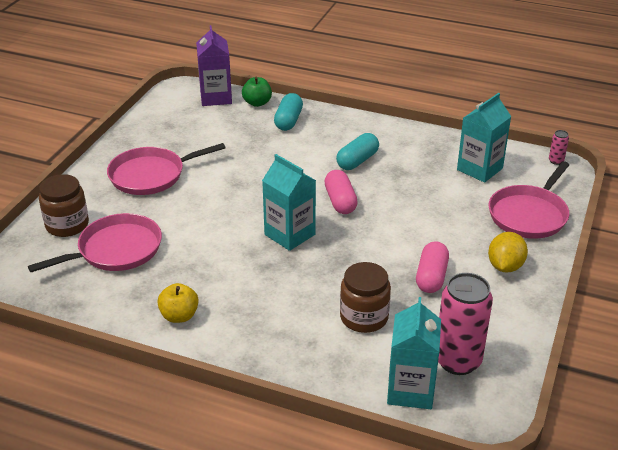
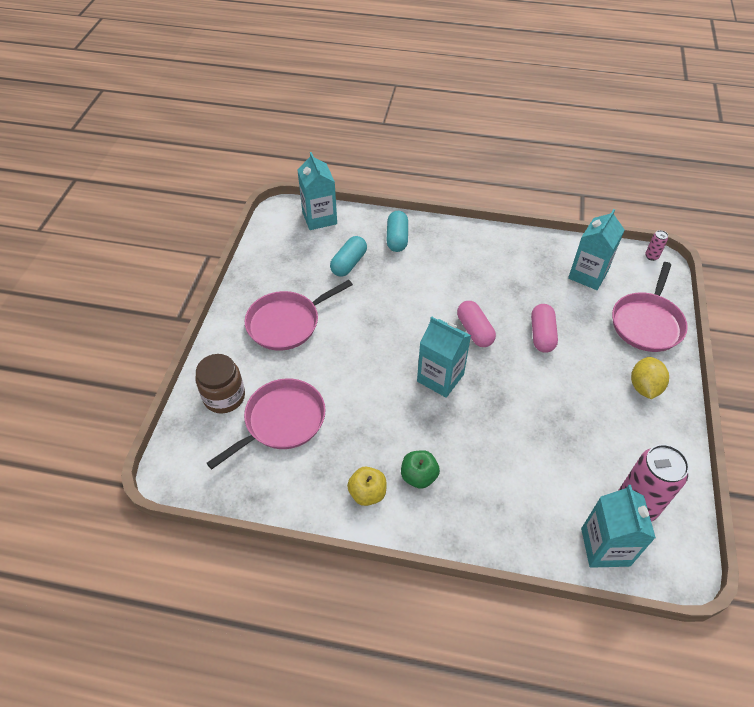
camera: 10 degrees left, 15 degrees up
purple carton [196,25,232,106] -> turquoise carton [297,152,337,230]
green apple [242,77,272,107] -> green apple moved to [401,450,440,489]
turquoise capsule [336,133,379,170] -> turquoise capsule moved to [330,236,367,277]
brown jar [340,262,391,333] -> none
pink capsule [416,241,449,293] -> pink capsule moved to [531,304,558,353]

